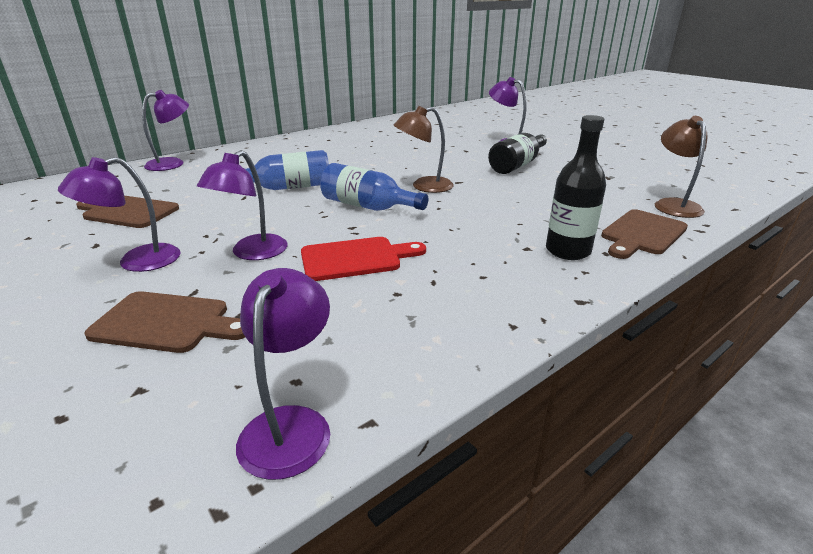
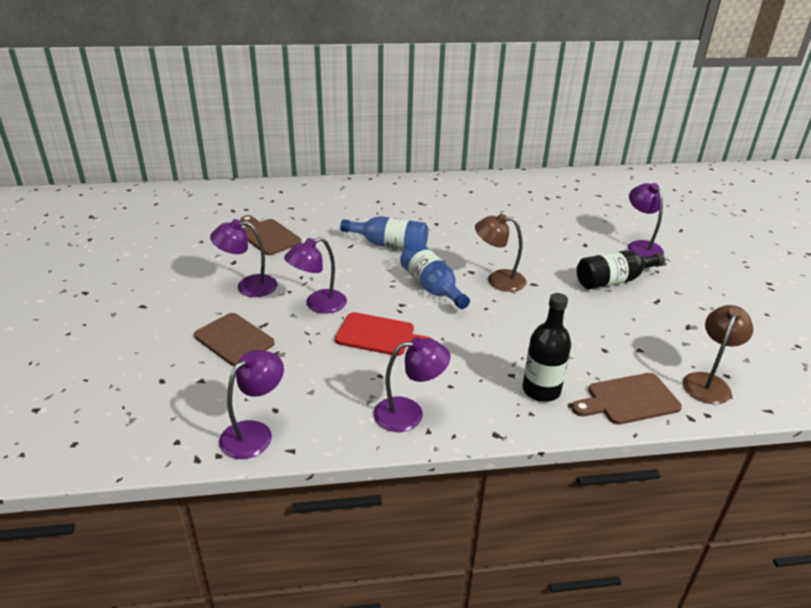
camera: 30 degrees right, 5 degrees up
purple lamp [142,90,189,171] -> purple lamp moved to [374,337,450,432]

